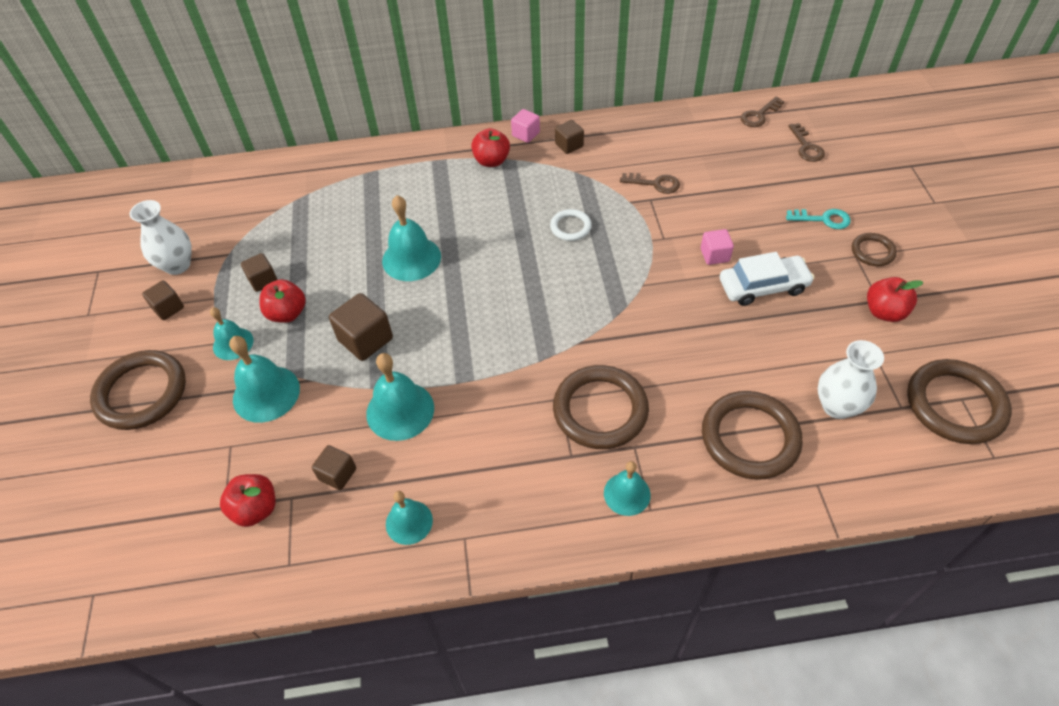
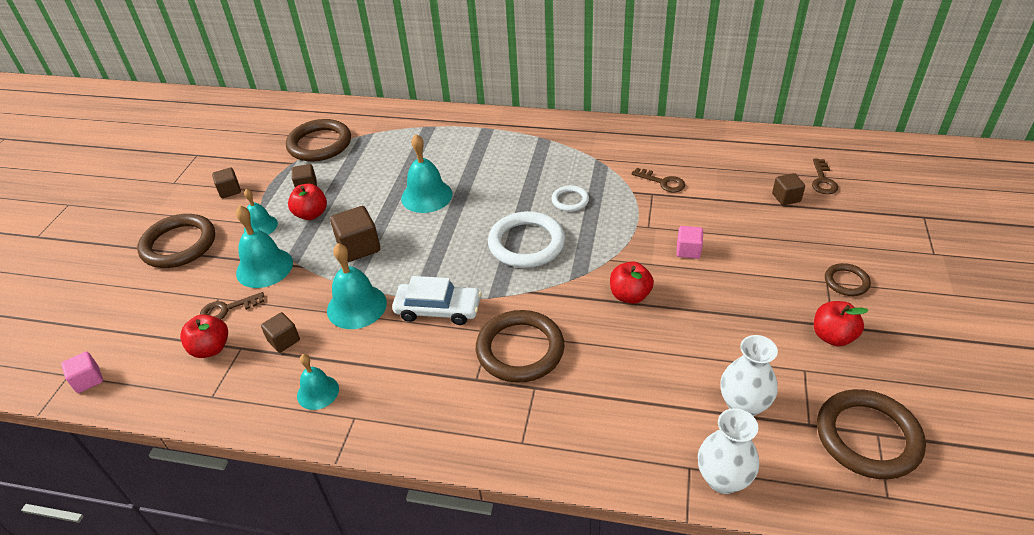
camera: 20 degrees right, 10 degrees down
white vase [130,200,192,275] -> white vase moved to [698,408,759,494]
red apple [471,128,510,167] -> red apple moved to [610,261,654,304]
pink cube [511,109,540,143] -> pink cube moved to [61,351,103,393]
brown cube [555,120,584,154] -> brown cube moved to [772,173,805,205]
turquoise bell [604,461,651,516] -> none
brown ring [702,391,803,480] -> brown ring moved to [286,119,351,162]
white car [720,252,814,306] -> white car moved to [392,276,482,325]
brown key [741,97,784,127] -> brown key moved to [200,292,264,319]
turquoise key [786,209,851,229] -> none
none -> white ring [488,211,565,268]

